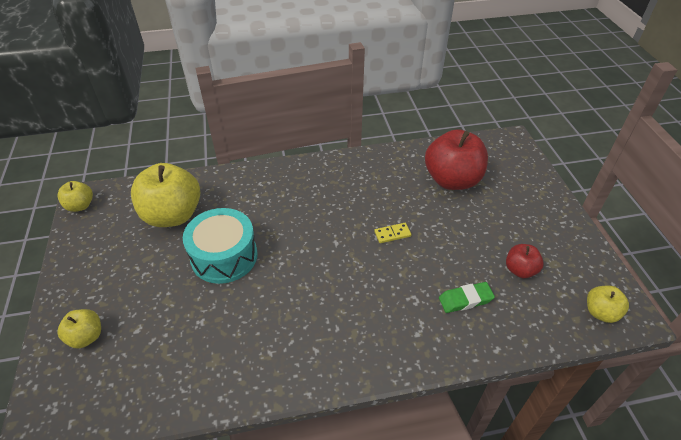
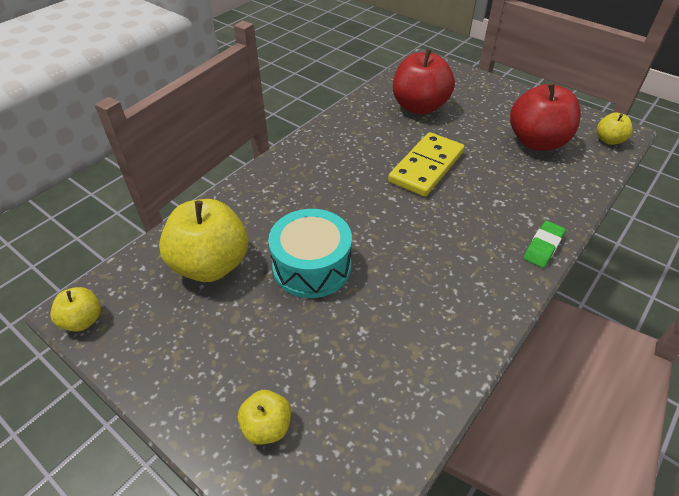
camera: 40 degrees left, 0 degrees up
yellow domino [374,223,412,243] -> yellow domino [388,132,464,197], size x2.45
green eraser [439,282,495,313] -> green eraser moved to [523,221,566,268]
red apple [506,244,544,278] -> red apple [510,82,581,151], size x2.02

